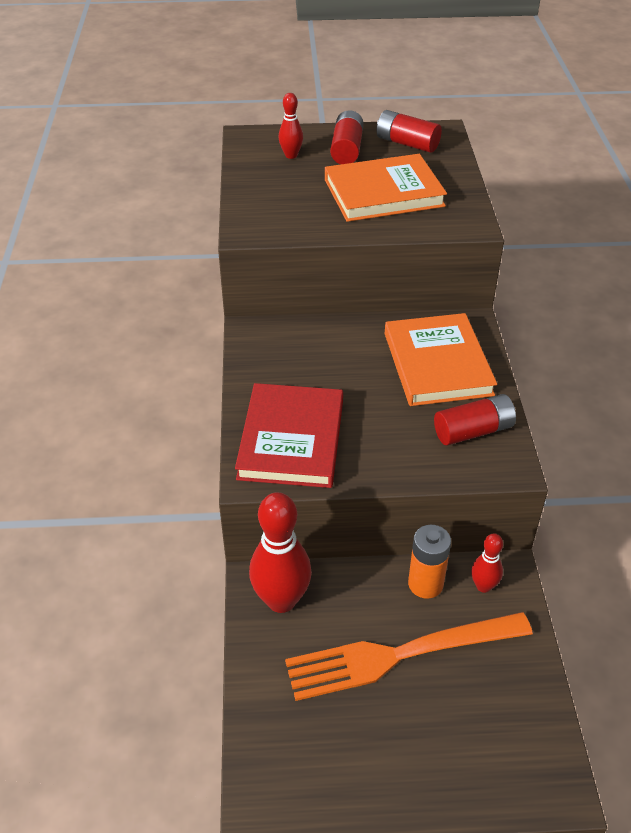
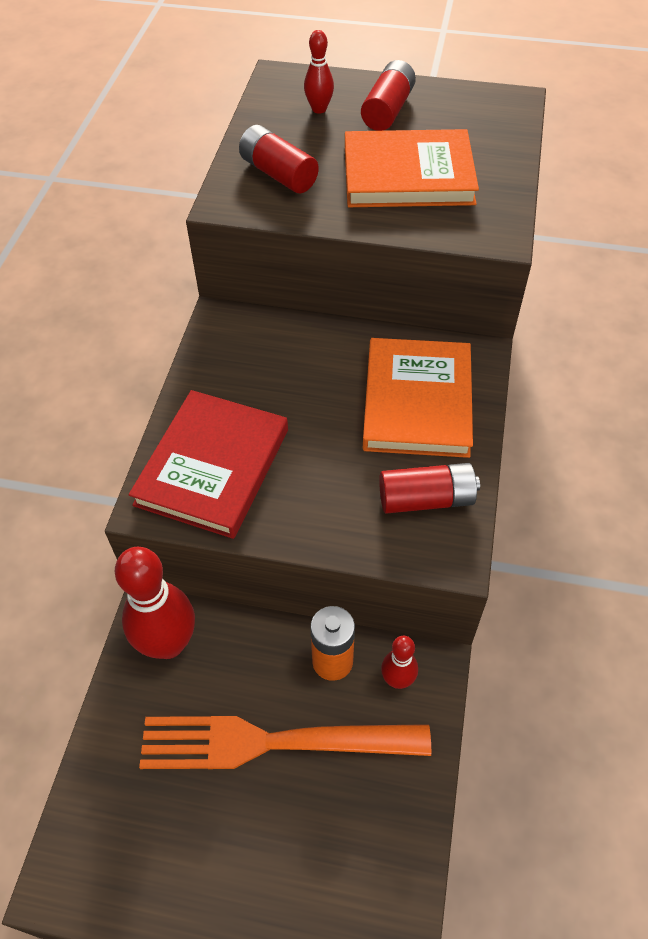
camera: 15 degrees right, 10 degrees up
red battery [376,110,442,153] -> red battery moved to [239,125,319,193]

